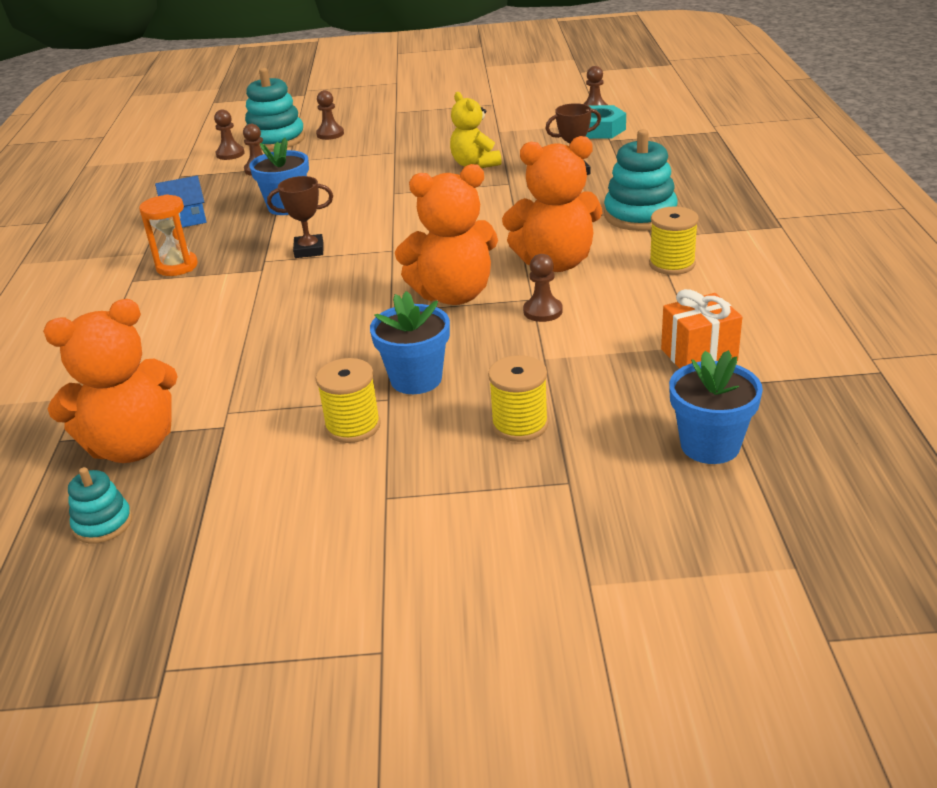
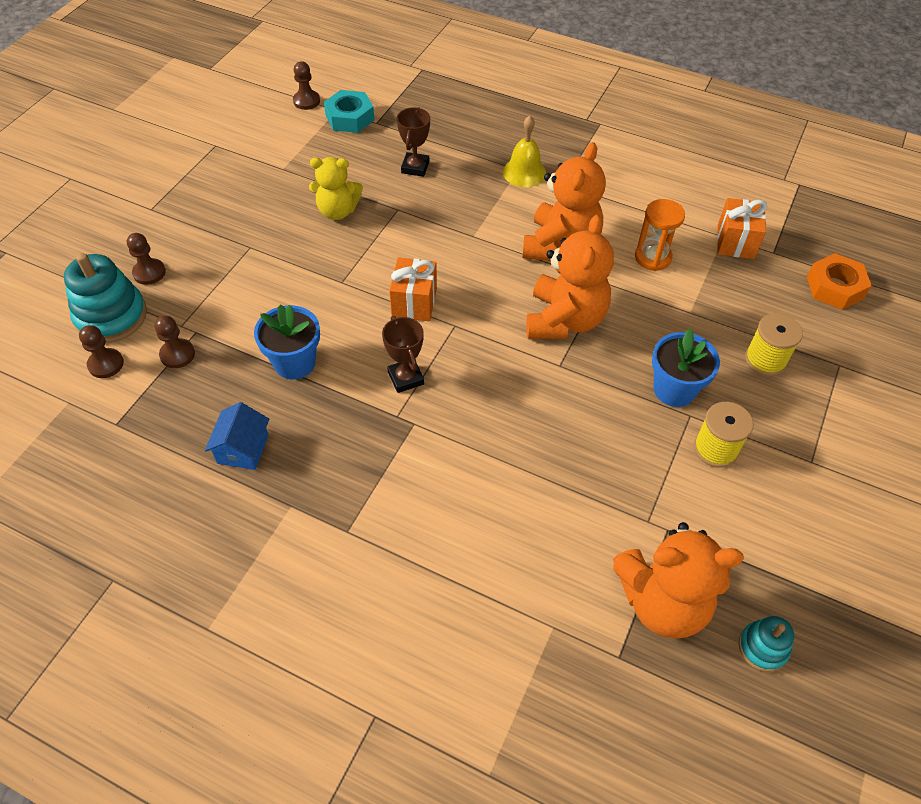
camera: 65 degrees left, 20 degrees up
orange teddy bear [43,299,178,463] -> orange teddy bear turned 90 degrees clockwise [613,522,744,639]
orange hourglass [139,194,198,276] -> orange hourglass moved to [635,199,685,271]
brown trophy [267,176,333,258] -> brown trophy turned 45 degrees counterclockwise [382,316,424,393]
brown pawn [523,254,563,322] -> none
turquoise stacking toy [604,129,678,231] -> yellow bell [503,116,546,187]
yellow spool [649,207,699,275] -> none
blue flower pot [669,350,763,464] -> orange nut [807,253,872,310]
none -> orange gift [389,257,437,321]

